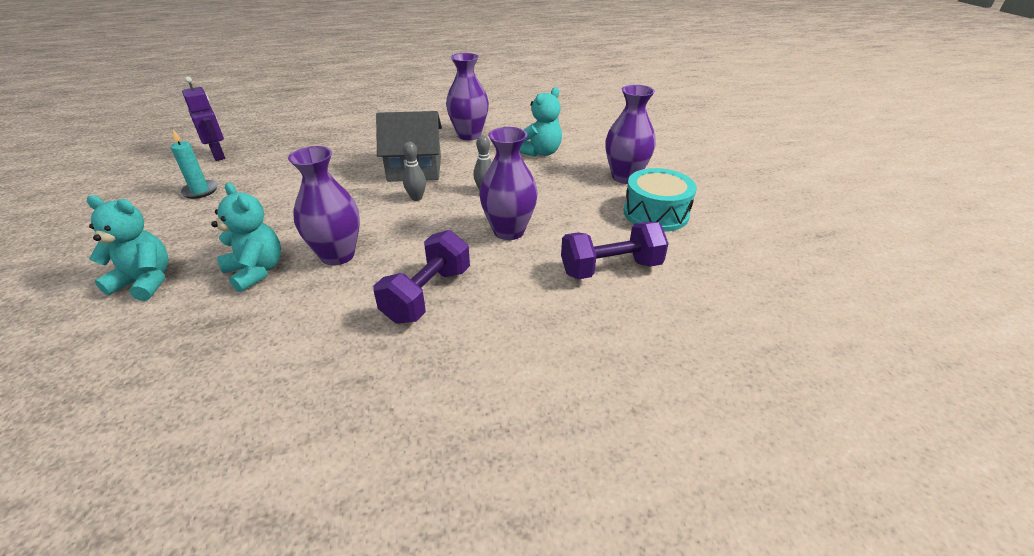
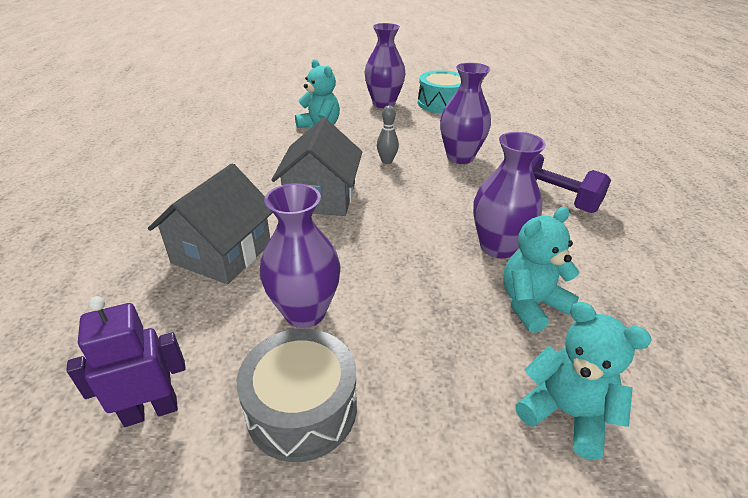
camera: 80 degrees left, 0 degrees up
turquoise teddy bear [87,195,168,301] -> turquoise teddy bear turned 105 degrees clockwise [516,302,652,460]
turquoise candle [171,130,218,199] -> grey drum [237,329,357,462]
grey bowling pin [403,142,426,201] -> none
purple vase [446,53,489,140] -> purple vase moved to [260,183,341,328]
purple dumbbell [561,222,669,279] -> none
none -> grey house [148,164,272,284]

